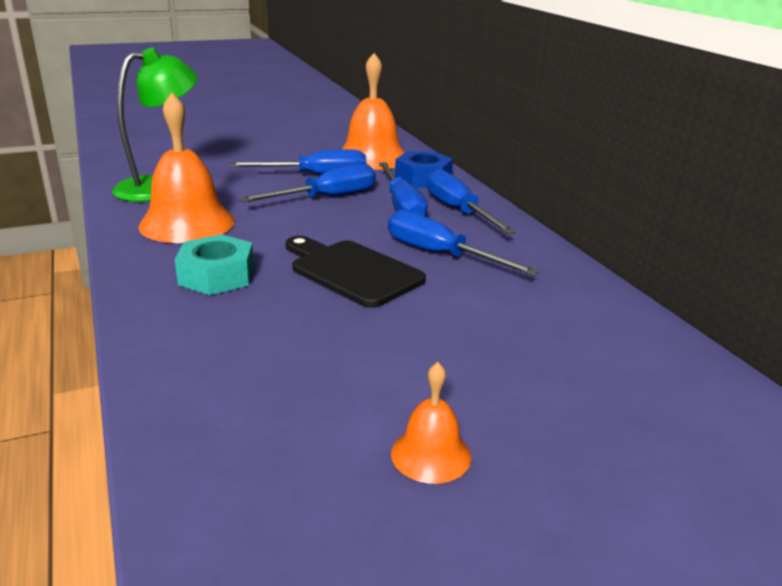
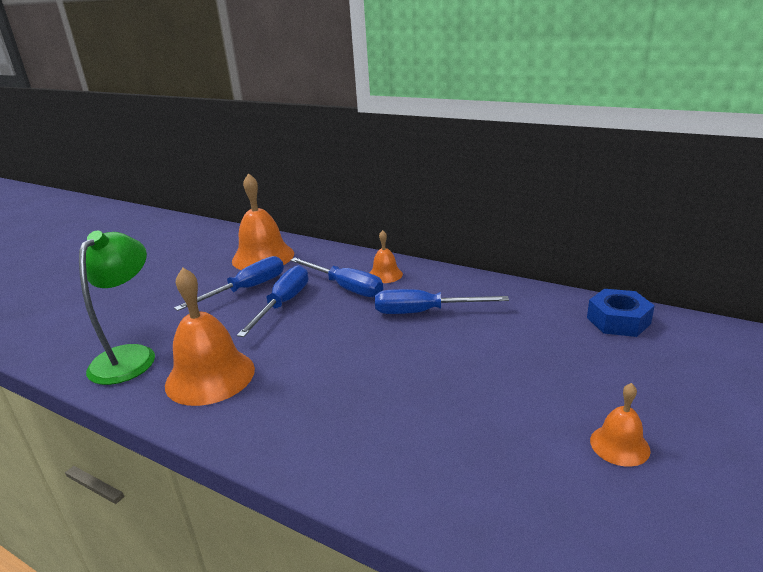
camera: 35 degrees left, 0 degrees up
turquoise nut [175,234,254,295] -> none
black cutting board [285,236,426,308] -> none
blue nut [395,151,453,188] -> blue nut moved to [587,289,655,337]
blue screwdriver [427,169,516,234] -> orange bell [370,230,403,283]

